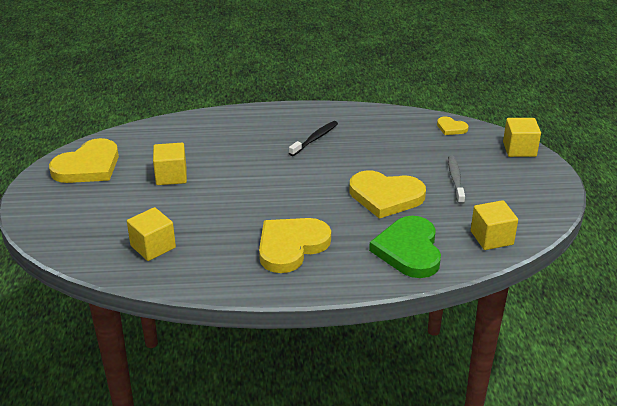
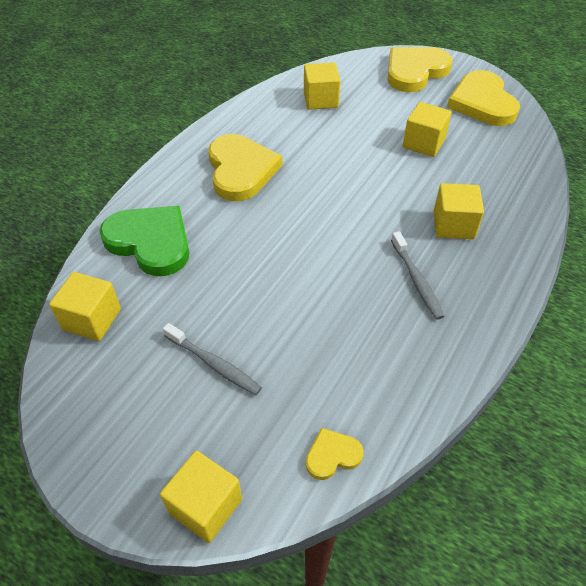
camera: 125 degrees right, 15 degrees up
black toothbrush [289,121,338,156] -> grey toothbrush [391,231,445,320]
yellow heart [349,171,426,219] -> yellow heart moved to [387,47,453,92]
none -> yellow cube [434,183,484,239]

